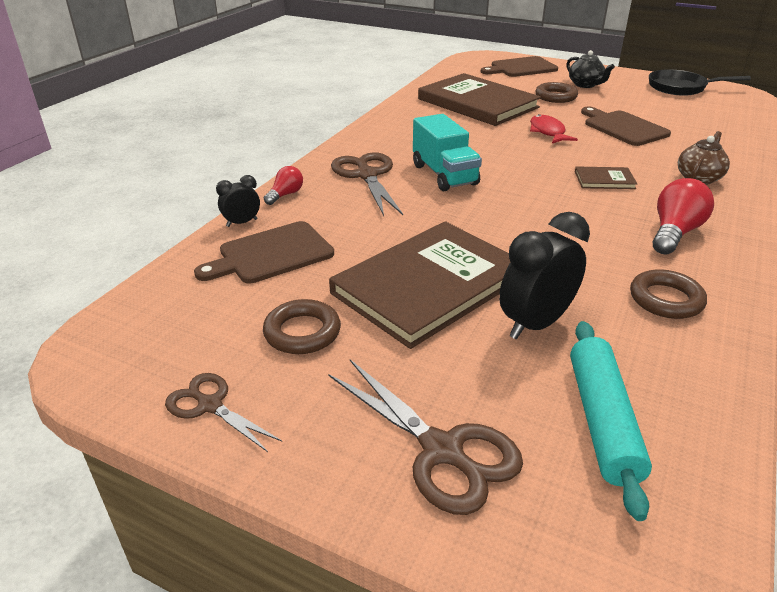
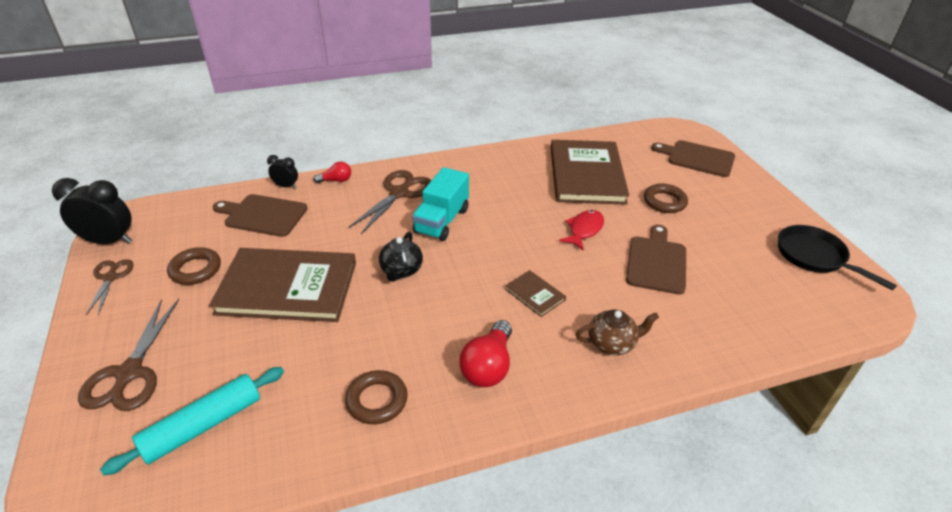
camera: 45 degrees right, 5 degrees up
black clock [499,212,590,339] -> black clock moved to [52,178,132,244]
black teapot [566,50,615,88] -> black teapot moved to [379,232,423,282]
red light bulb [653,178,714,255] -> red light bulb turned 120 degrees clockwise [459,320,512,387]

